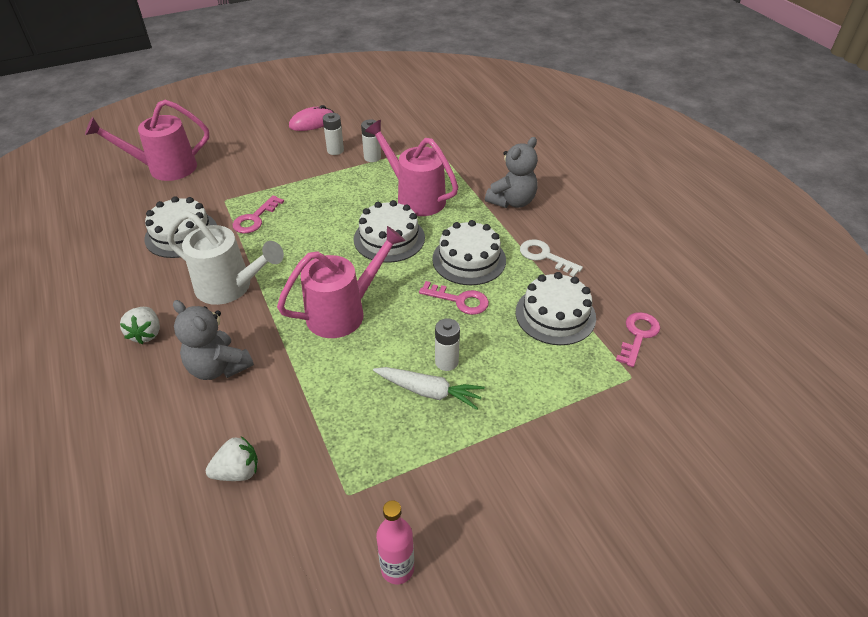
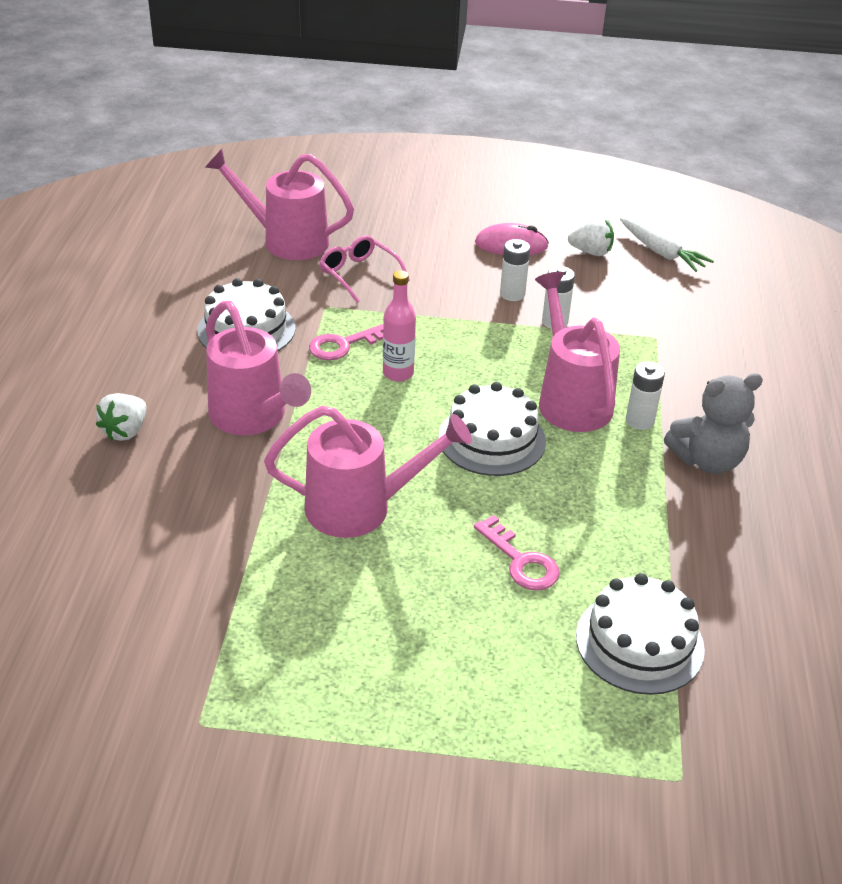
camera: 30 degrees right, 5 degrees down
white watering can [167,211,284,305] -> pink watering can [206,301,311,435]
grey teddy bear [173,300,254,380] -> none
white strawberry [206,436,258,481] -> white strawberry moved to [568,217,614,256]
white carrot [373,367,485,410] -> white carrot moved to [620,218,714,272]
pink bottle [376,500,414,584] -> pink bottle moved to [383,270,416,382]
white cake [432,220,506,285] -> none
white battery [435,318,460,371] -> white battery moved to [626,362,665,430]
white key [520,239,583,277] -> none
pink key [616,312,660,367] -> none
none -> pink glasses [319,235,410,303]

